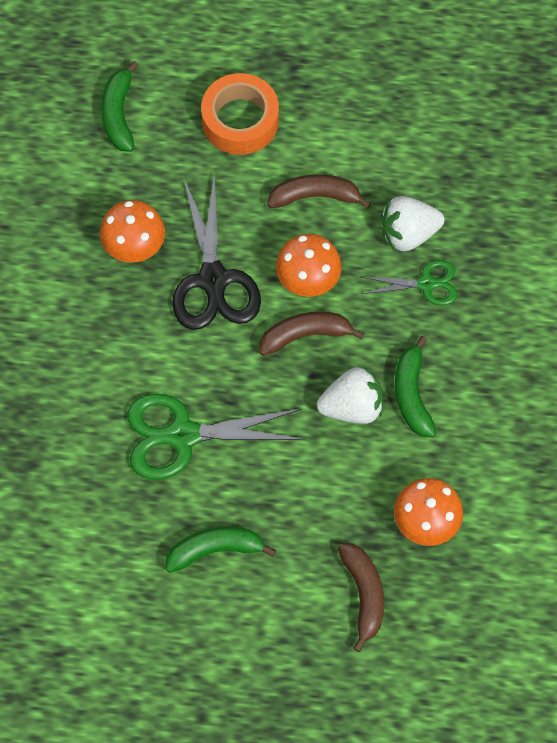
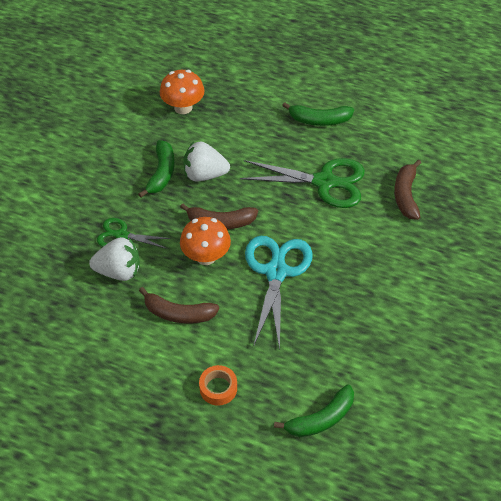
camera: 165 degrees left, 15 degrees down
orange mushroom [100,200,165,262] -> none
green banana [102,61,139,152] -> green banana turned 45 degrees clockwise [274,384,354,437]
black scissors [172,174,261,330] -> turquoise scissors [245,236,312,350]
orange tape [201,73,279,155] -> orange tape [199,365,237,405], size x0.56
brown banana [338,543,384,652] -> brown banana moved to [394,160,421,220]

